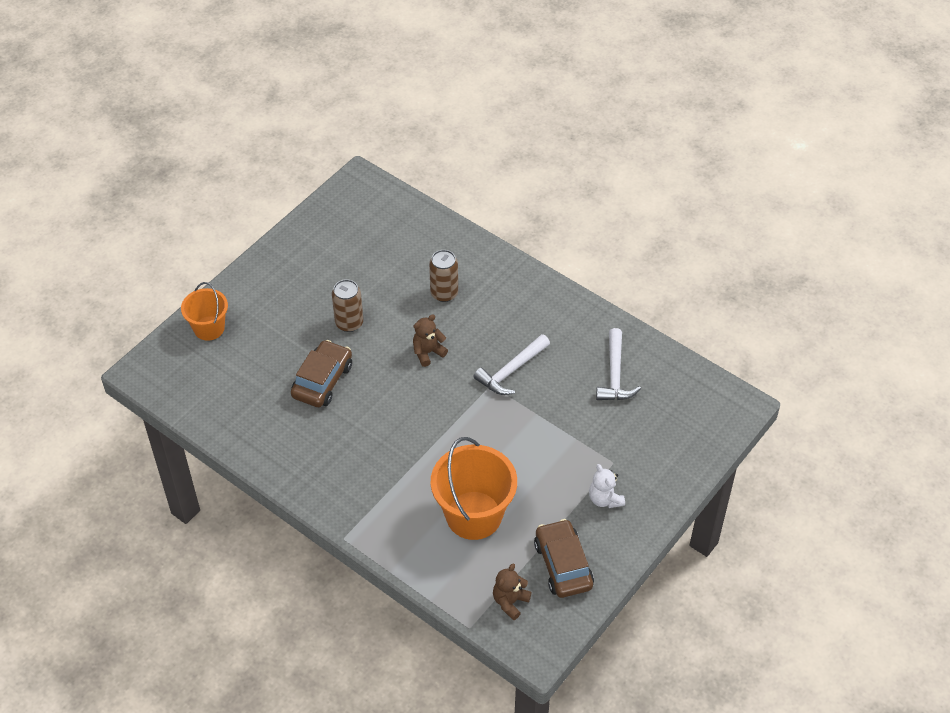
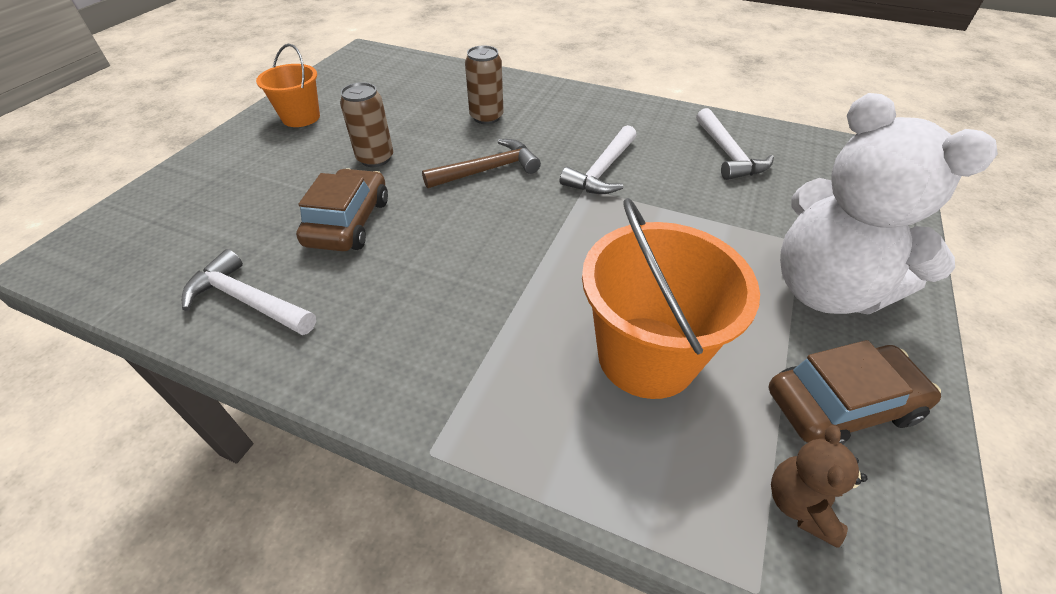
camera: 15 degrees left, 5 degrees down
orange bucket [181,282,228,341] -> orange bucket moved to [256,44,320,127]
brown teddy bear [413,314,448,367] -> brown hammer [422,139,541,188]
brown car [534,519,594,598] -> brown car turned 105 degrees clockwise [769,340,941,444]
white teddy bear [589,464,625,508] -> white teddy bear [780,93,998,315], size x2.39
none -> white hammer [182,249,316,335]

